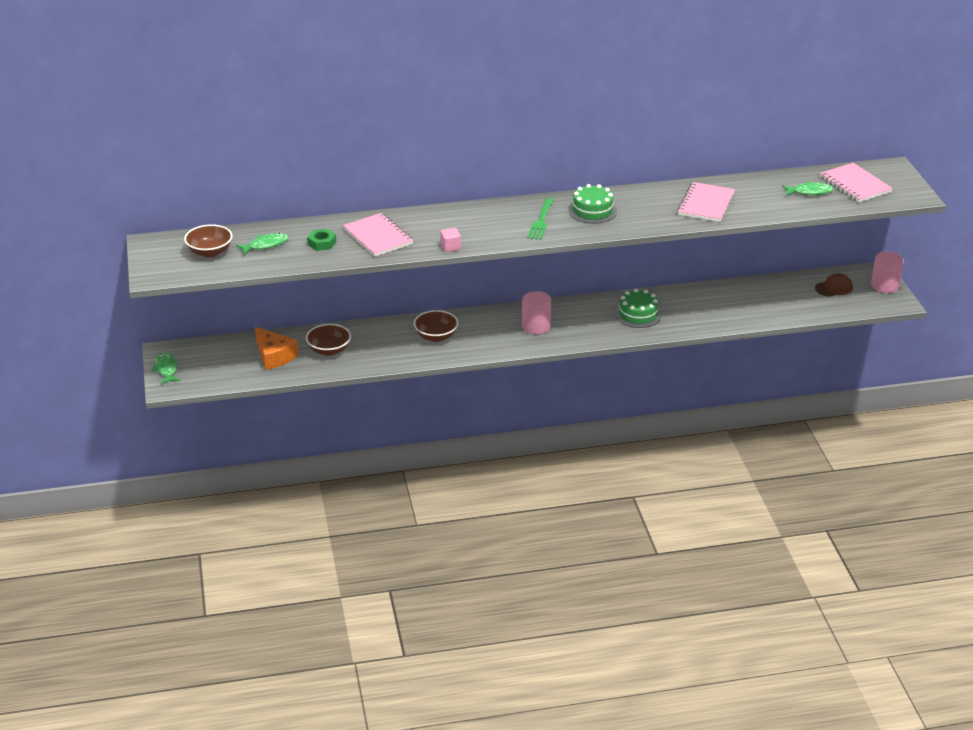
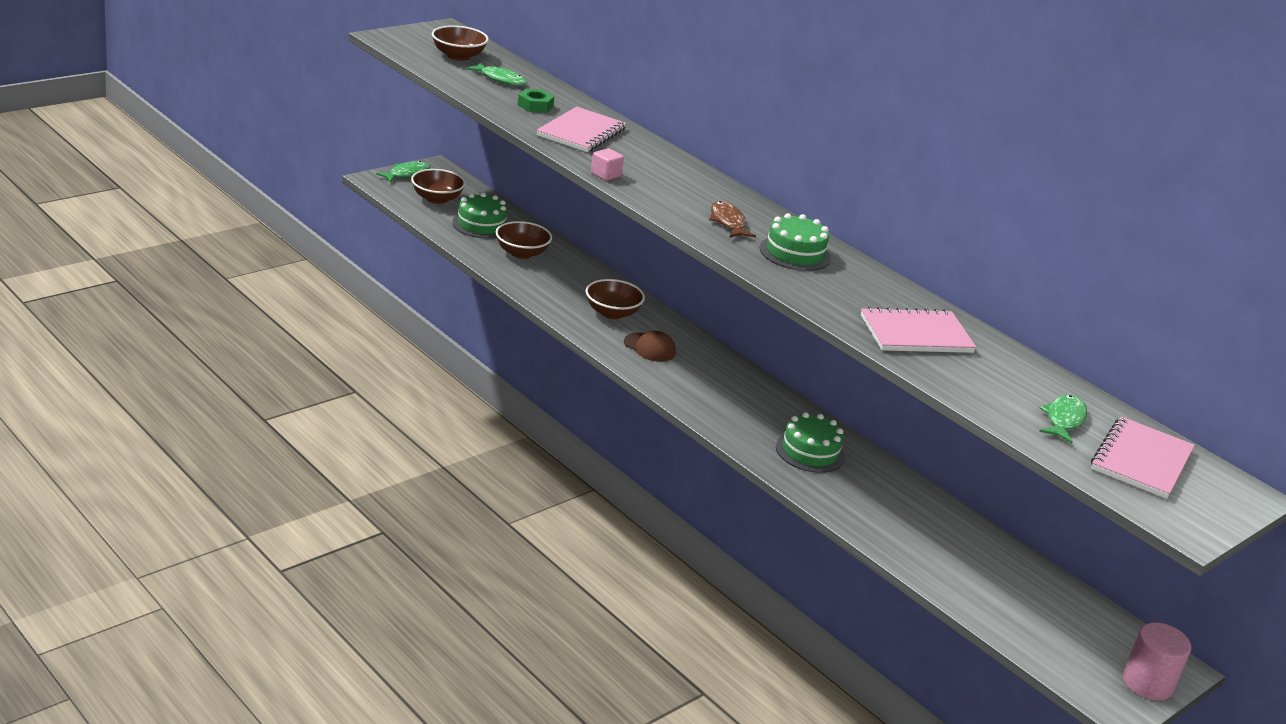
camera: 55 degrees right, 5 degrees down
orange cheese [255,327,298,370] -> green cake [452,193,508,238]
pink cylinder [522,291,551,334] -> none
green fork [527,198,554,240] -> brown fish [709,201,756,238]
green fish [782,182,834,196] -> green fish turned 120 degrees counterclockwise [1039,395,1087,443]
brown cap [815,273,853,297] -> brown cap moved to [624,331,676,362]
none -> brown bowl [411,169,466,204]

